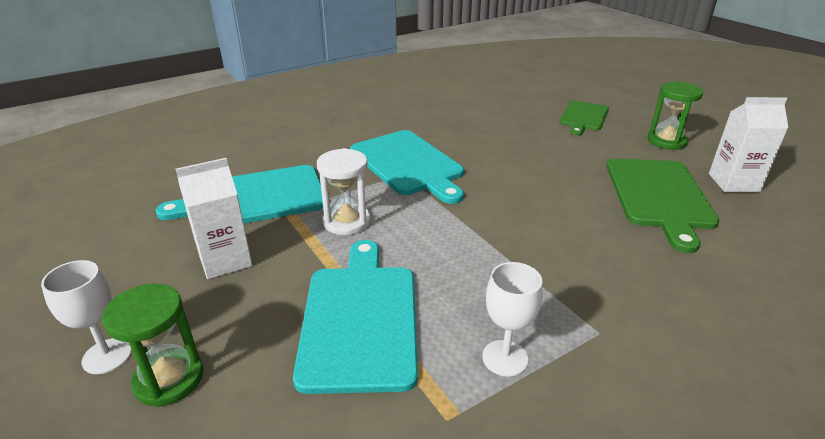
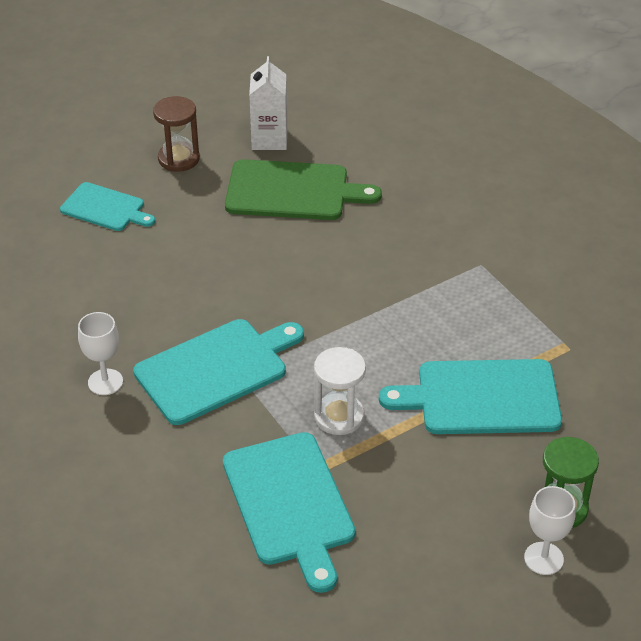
camera: 90 degrees left, 10 degrees up
white carton [176,158,252,279] -> none
white goblet [482,262,543,377] -> white goblet moved to [78,312,123,395]
green cutting board [560,101,609,135] -> turquoise cutting board [60,182,155,231]
green hourglass [648,82,703,150] -> brown hourglass [153,96,200,172]

